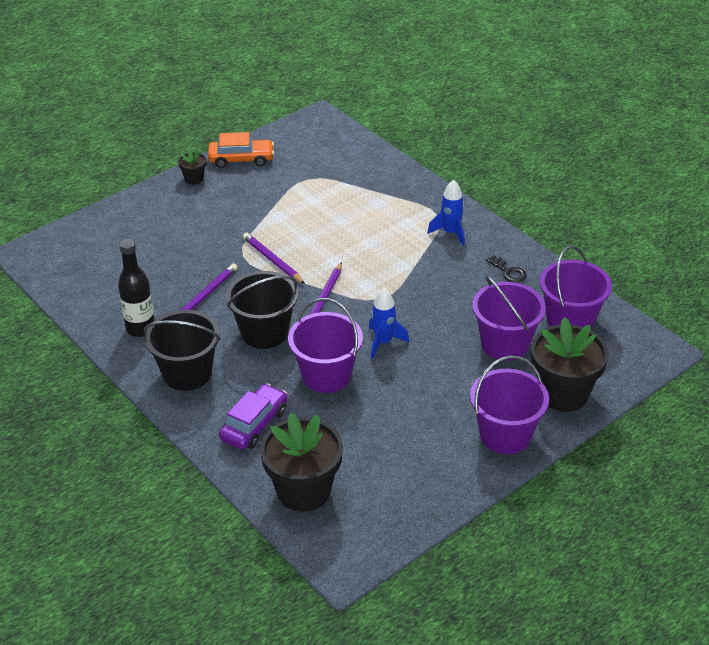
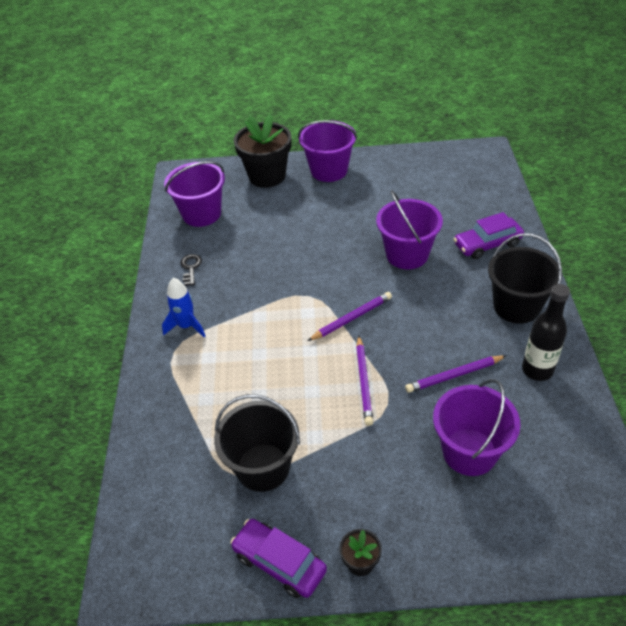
camera: 140 degrees left, 5 degrees up
orange car [208,132,274,168] -> purple car [230,519,327,598]
black bucket [226,271,298,349] -> black bucket moved to [214,394,300,492]
black flower pot [260,413,343,512] -> none
blue rocket [369,288,409,359] -> none
purple bucket [472,275,546,361] -> purple bucket moved to [433,379,520,476]

